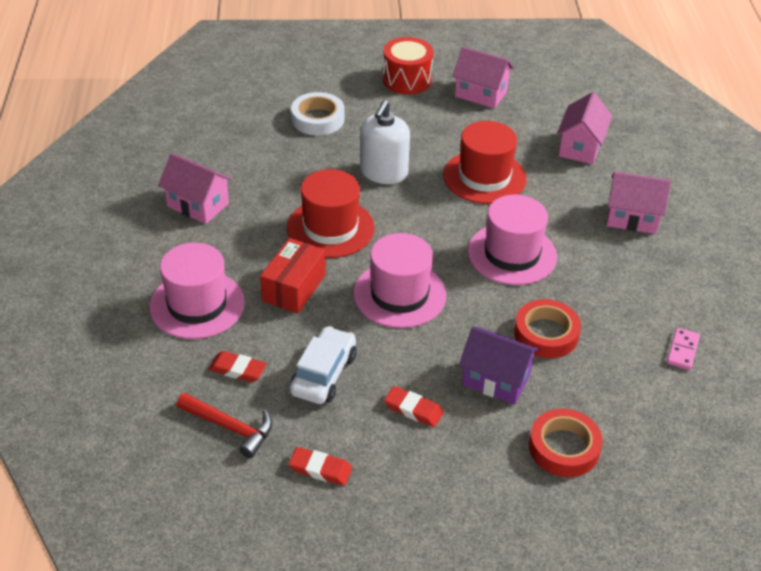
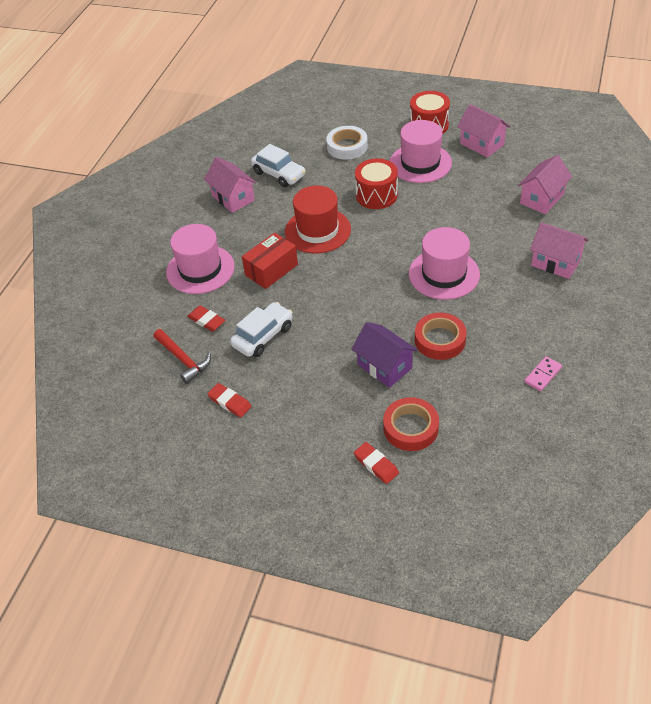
camera: 25 degrees right, 5 degrees up
pink hat [353,233,446,328] -> pink hat moved to [390,120,452,183]
white soap dispenser [360,100,410,184] -> red drum [355,159,398,209]
red eraser [384,386,444,427] -> red eraser moved to [353,442,399,484]
red hat [443,121,527,204] -> none
none -> white car [251,144,306,187]

